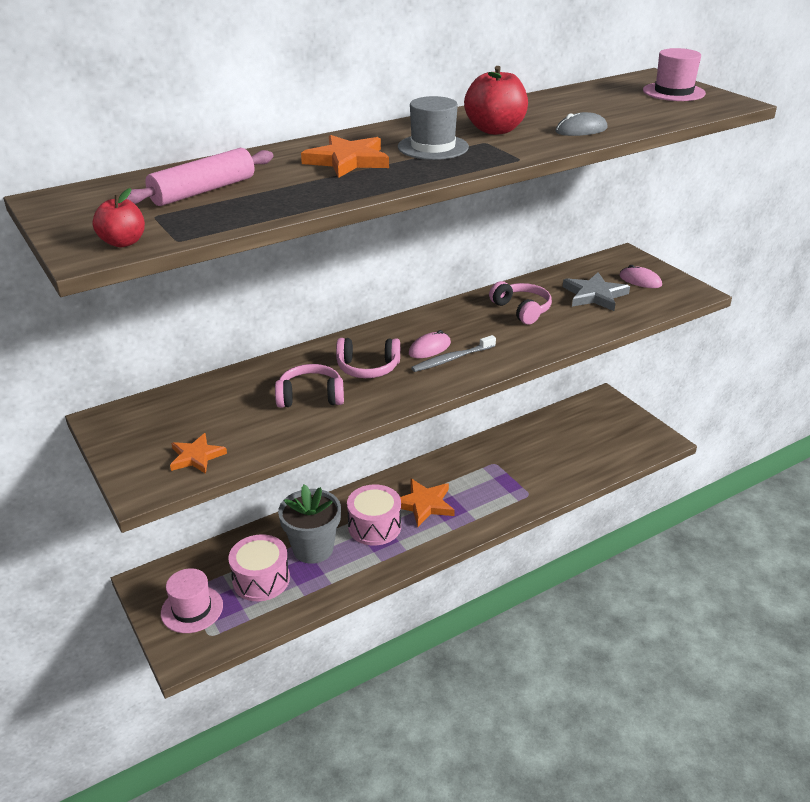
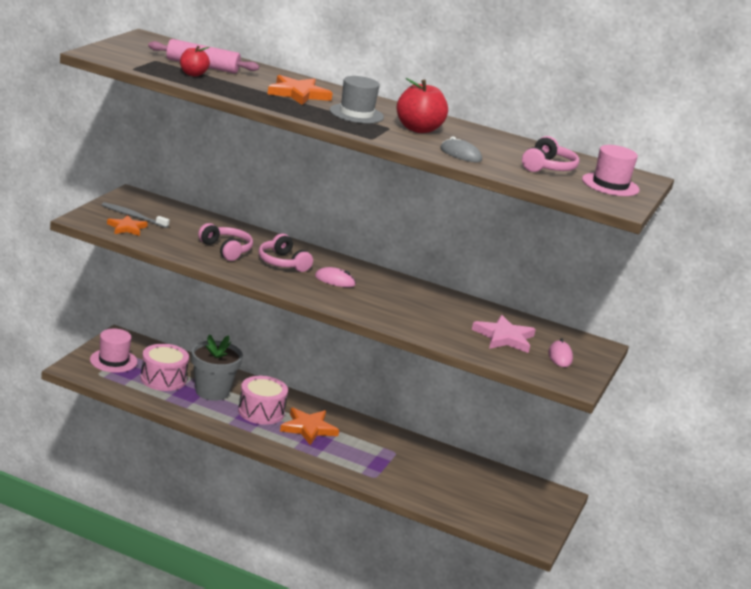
camera: 50 degrees right, 10 degrees down
red apple [92,188,145,247] -> red apple moved to [180,46,210,77]
grey toothbrush [411,335,496,372] -> grey toothbrush moved to [102,202,169,228]
pink headphones [489,281,552,325] -> pink headphones moved to [522,136,579,172]
grey star [563,272,630,311] -> pink star [472,315,536,353]

